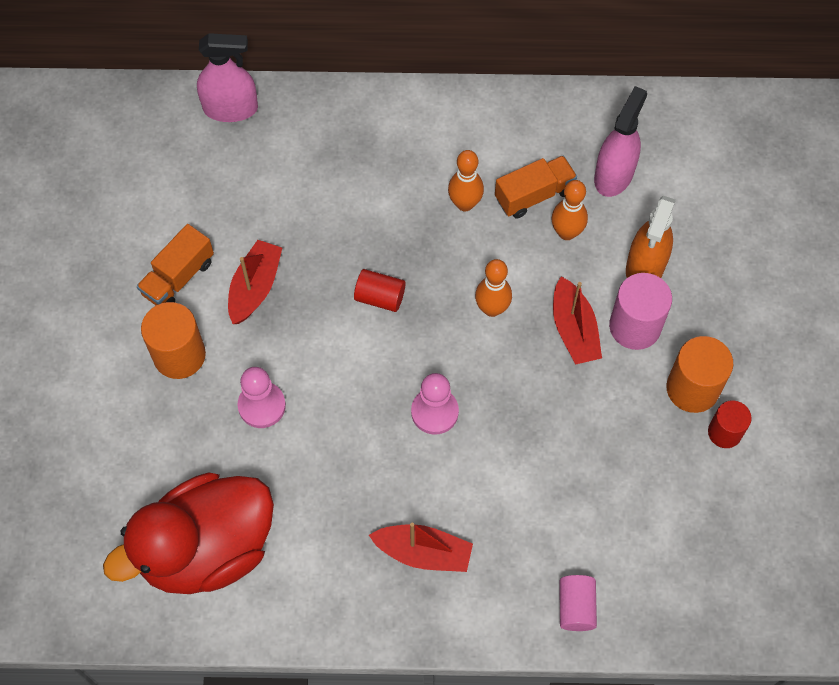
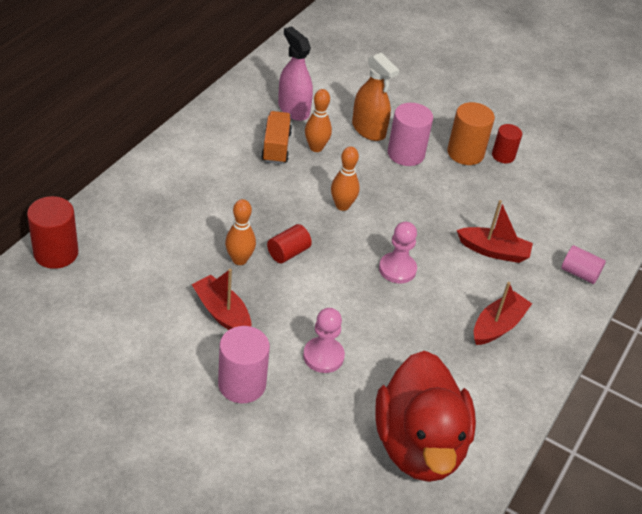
camera: 65 degrees left, 20 degrees down
orange truck [137,224,214,305] -> none
orange cylinder [141,302,206,379] -> pink cylinder [218,326,270,403]
pink spray bottle [197,33,258,122] -> red cylinder [27,196,78,269]
orange bowling pin [448,150,484,211] -> orange bowling pin moved to [225,199,256,265]
red boat [553,276,602,365] -> red boat moved to [457,200,533,263]

